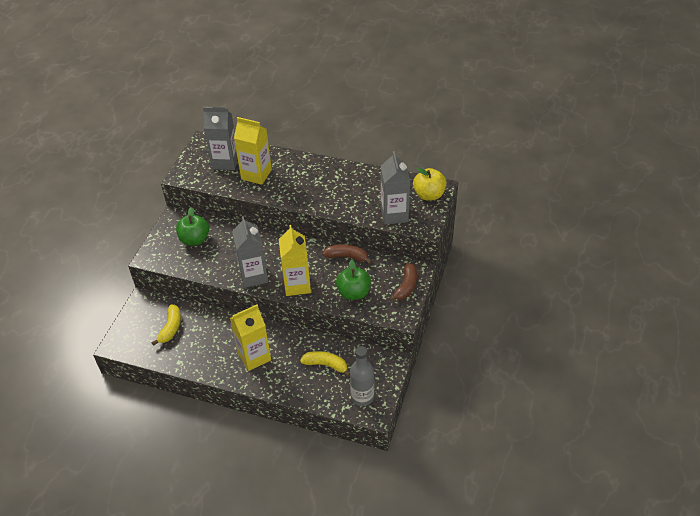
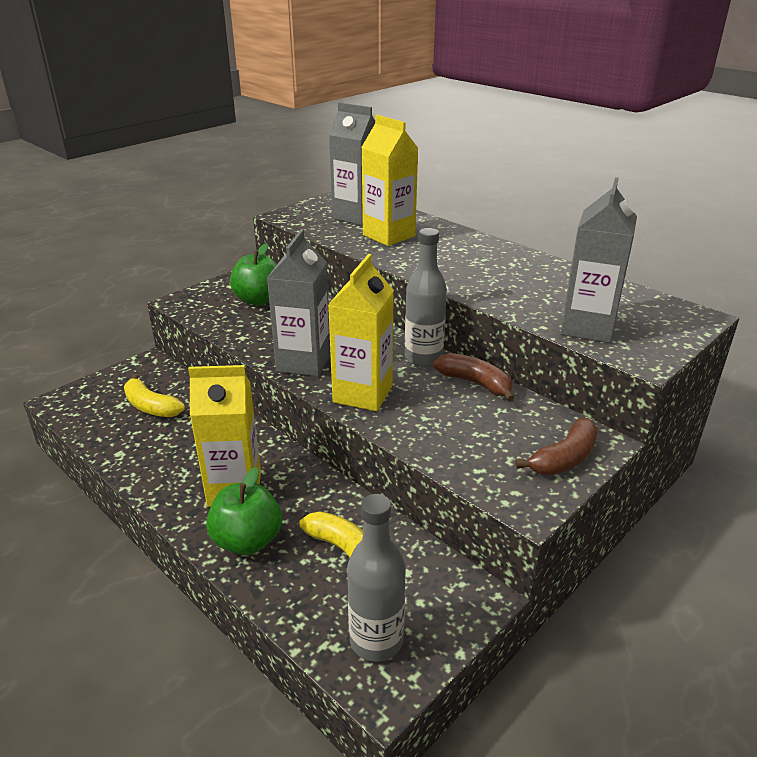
camera: 25 degrees right, 15 degrees down
yellow banana [152,304,181,346] -> yellow banana turned 90 degrees clockwise [124,374,185,417]
green apple [336,260,371,300] -> green apple moved to [206,467,282,555]
yellow apple [413,168,446,201] -> none
none -> grey bottle [405,228,447,366]

